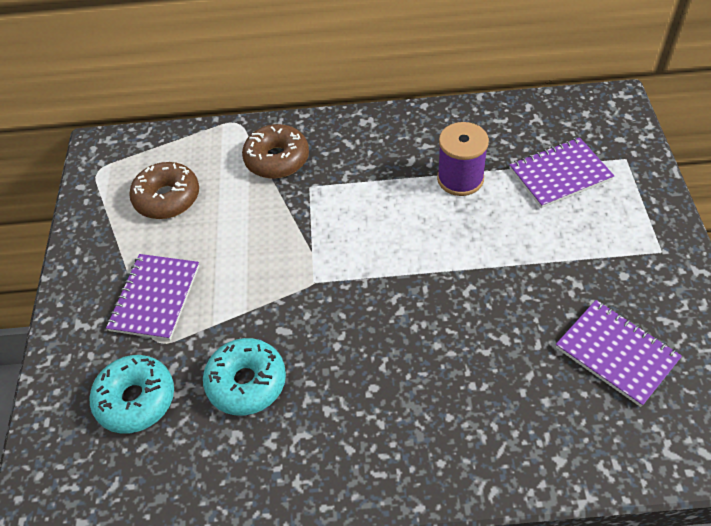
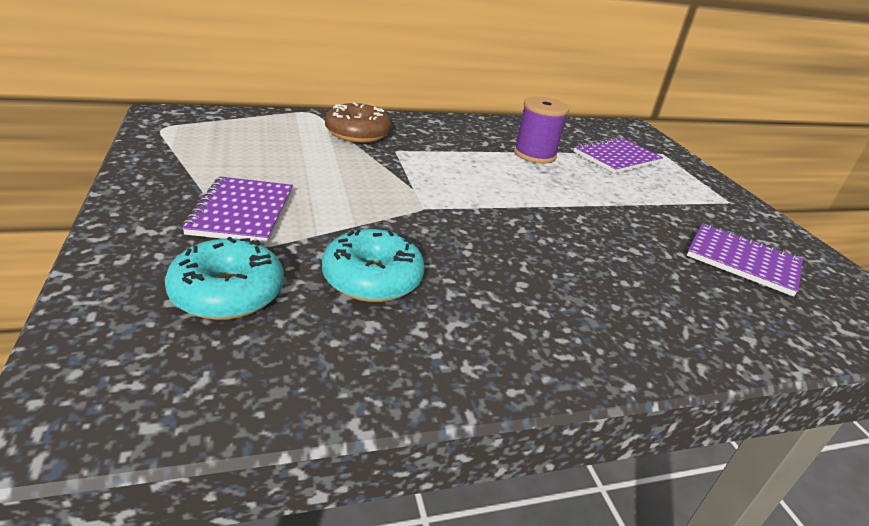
camera: 20 degrees left, 20 degrees down
brown donut [129,162,199,219] -> none

